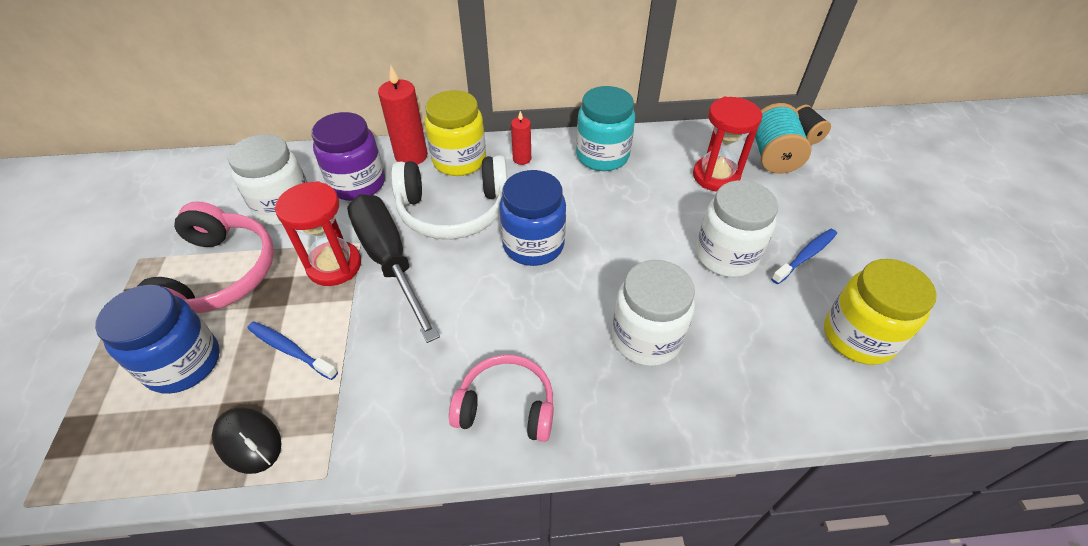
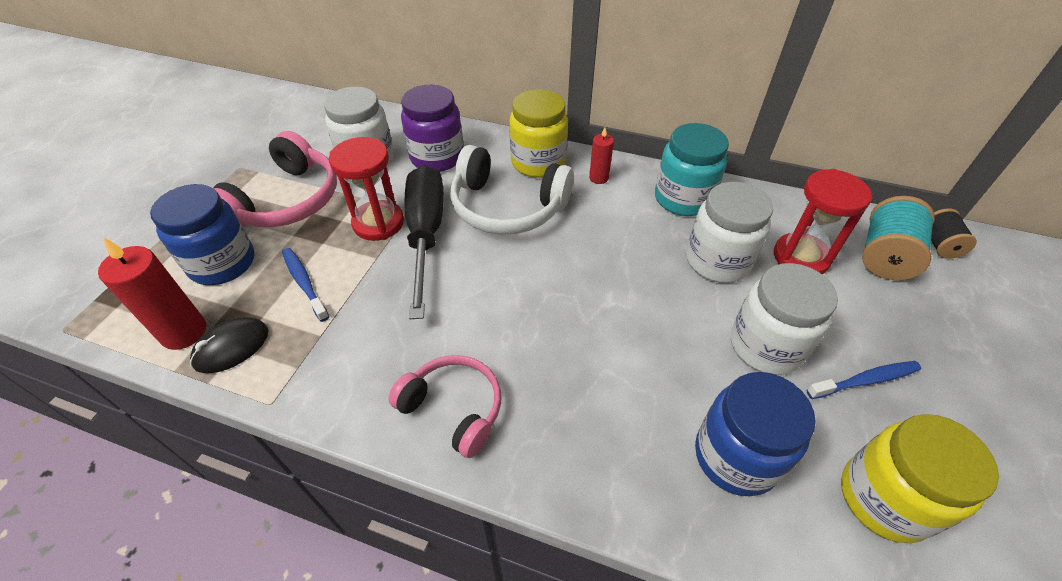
camera: 25 degrees right, 0 degrees up
black mouse [212,407,282,474] -> black mouse turned 75 degrees clockwise [190,317,269,373]
red candle [378,65,428,165] -> red candle moved to [98,237,206,350]
blue jar [499,170,566,266] -> blue jar moved to [695,372,816,496]
white jar [612,260,695,366] -> white jar moved to [686,182,773,283]

